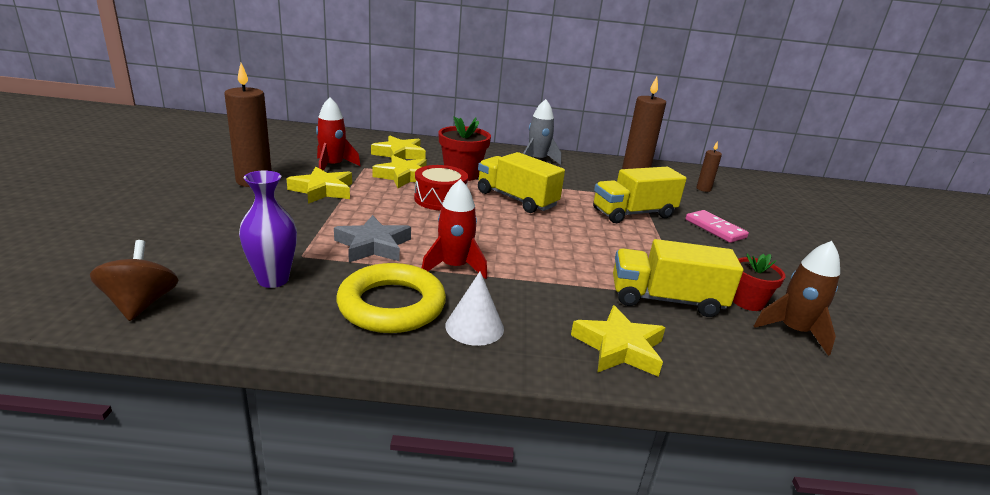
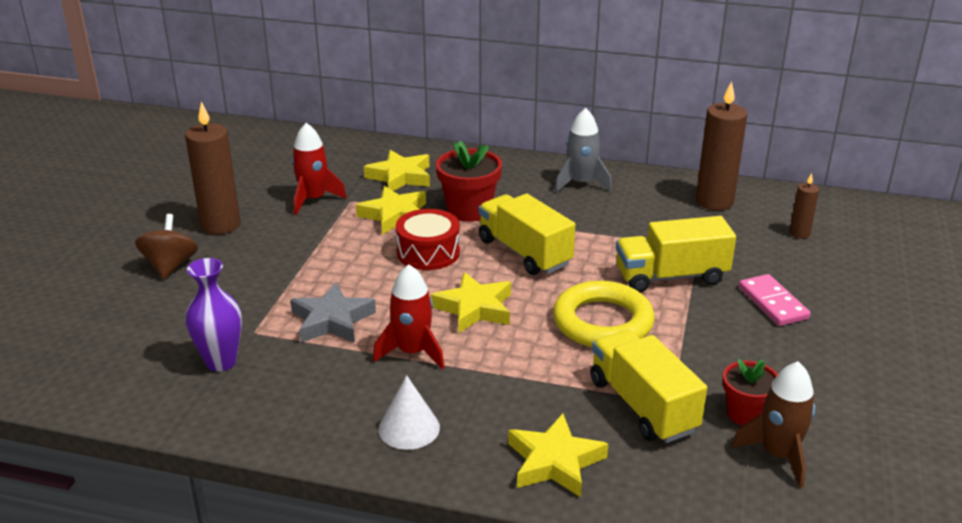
camera: 15 degrees right, 5 degrees up
brown spinning top [90,240,178,321] -> brown spinning top moved to [135,214,198,279]
yellow star [286,167,352,204] -> yellow star moved to [431,272,511,333]
yellow ring [336,263,446,333] -> yellow ring moved to [553,281,655,347]
yellow truck [613,239,743,317] -> yellow truck turned 45 degrees clockwise [590,330,707,443]

